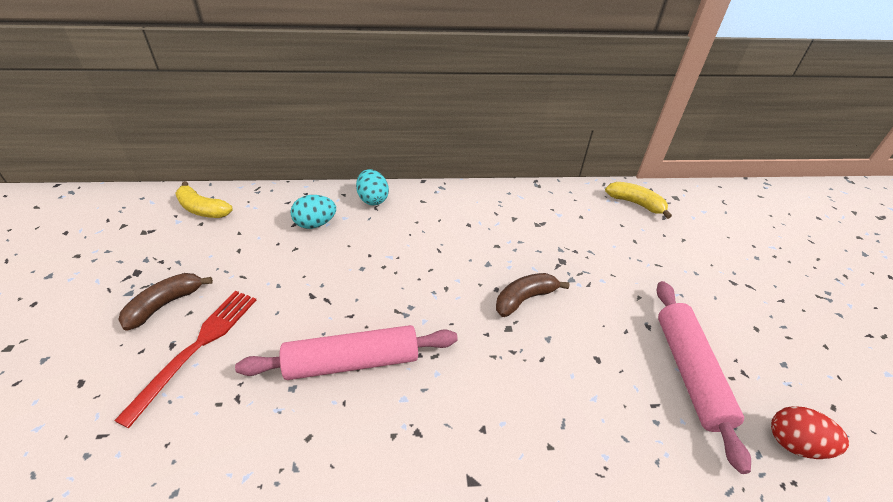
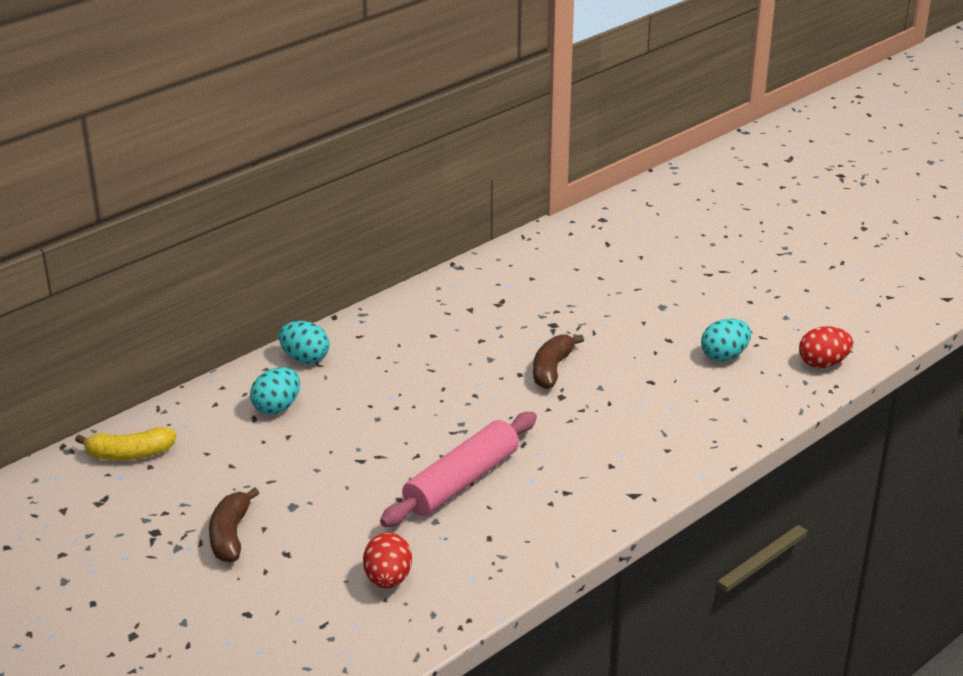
camera: 35 degrees left, 10 degrees down
red fork [114,291,256,428] -> none
yellow banana [605,182,672,219] -> none
pink rolling pin [656,281,751,474] -> turquoise egg [701,318,751,362]
none -> red egg [363,532,412,589]

